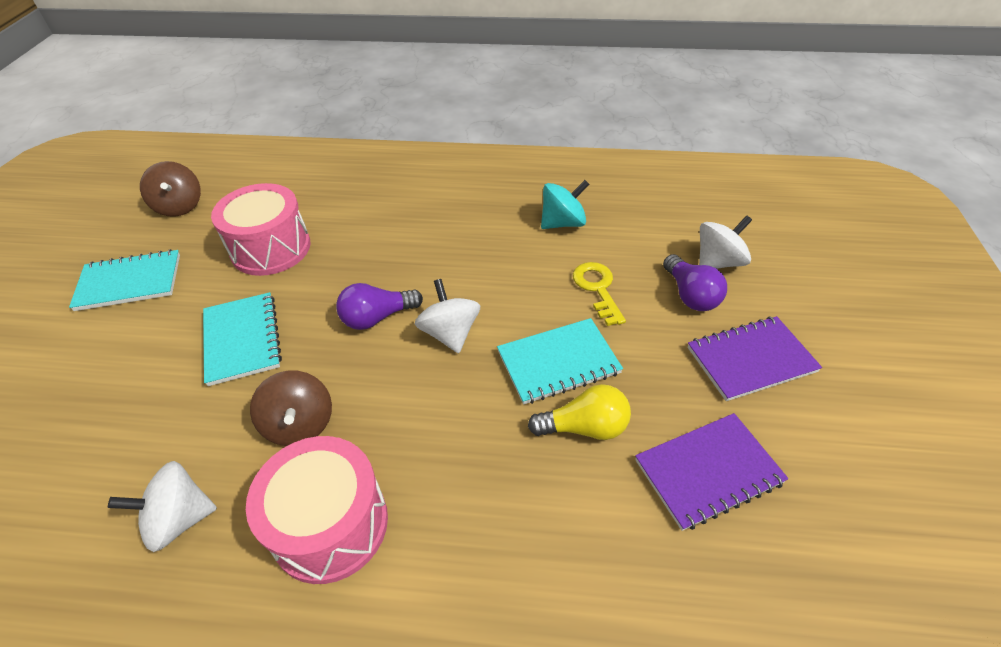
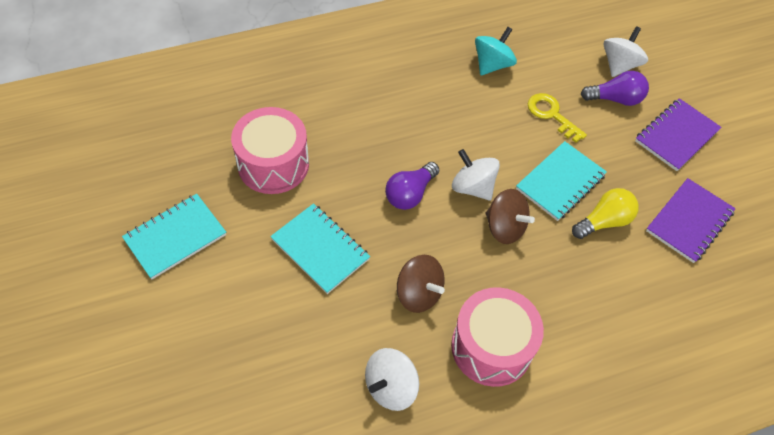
camera: 30 degrees left, 10 degrees up
brown spinning top [140,161,201,217] -> brown spinning top moved to [485,189,535,244]
purple light bulb [663,254,727,311] -> purple light bulb turned 45 degrees counterclockwise [581,71,649,106]

